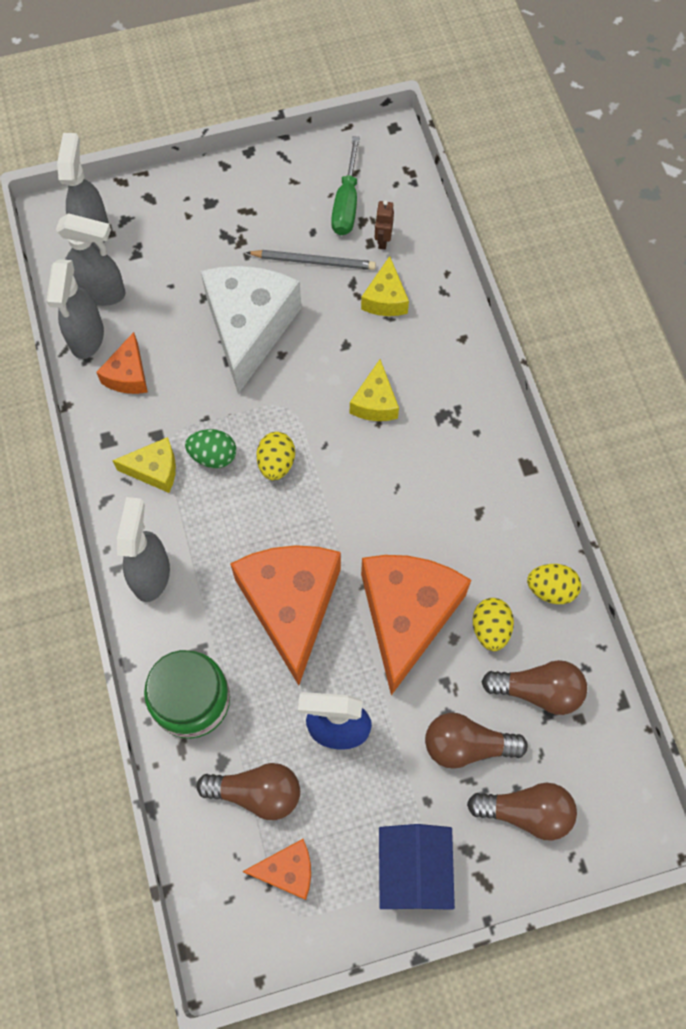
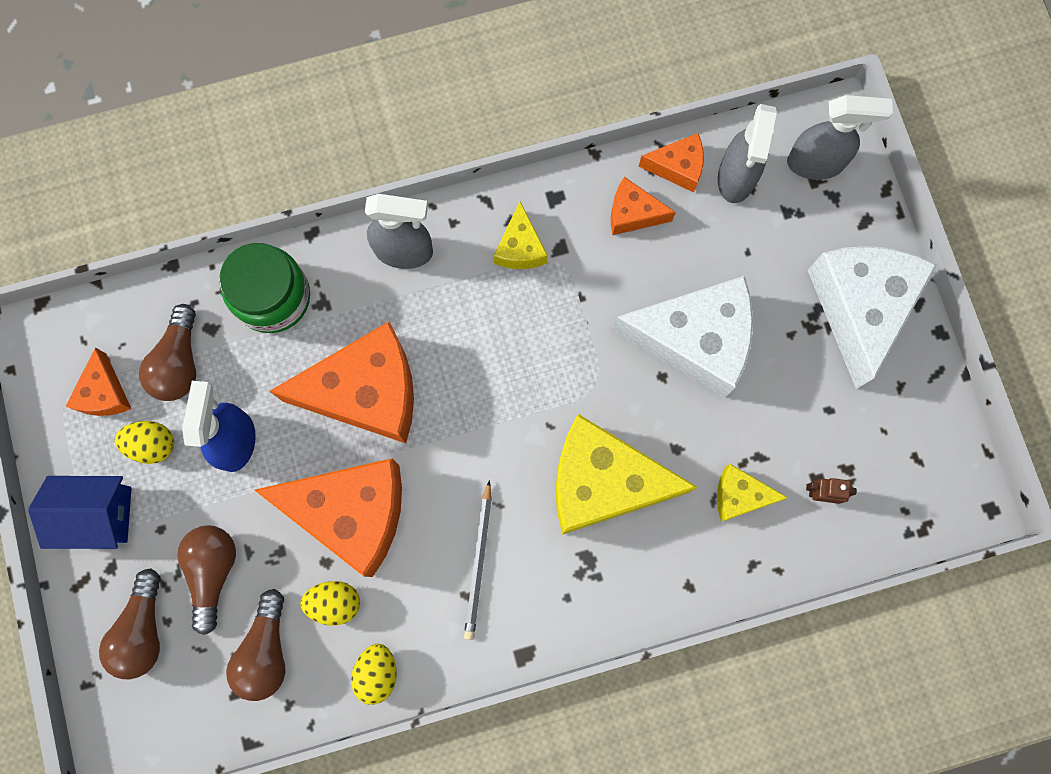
camera: 90 degrees right, 10 degrees up
grey spray bottle [46,259,104,359] -> orange cheese [639,133,704,193]
green egg [185,429,236,468] -> none
grey pencil [246,250,376,270] -> grey pencil moved to [464,480,492,640]
yellow egg [256,432,295,480] -> yellow egg moved to [115,421,174,464]
green screwdriver [331,136,360,235] -> none
yellow cheese [350,359,399,421] -> yellow cheese [555,414,698,535], size x2.06
none -> white cheese [807,246,937,389]

